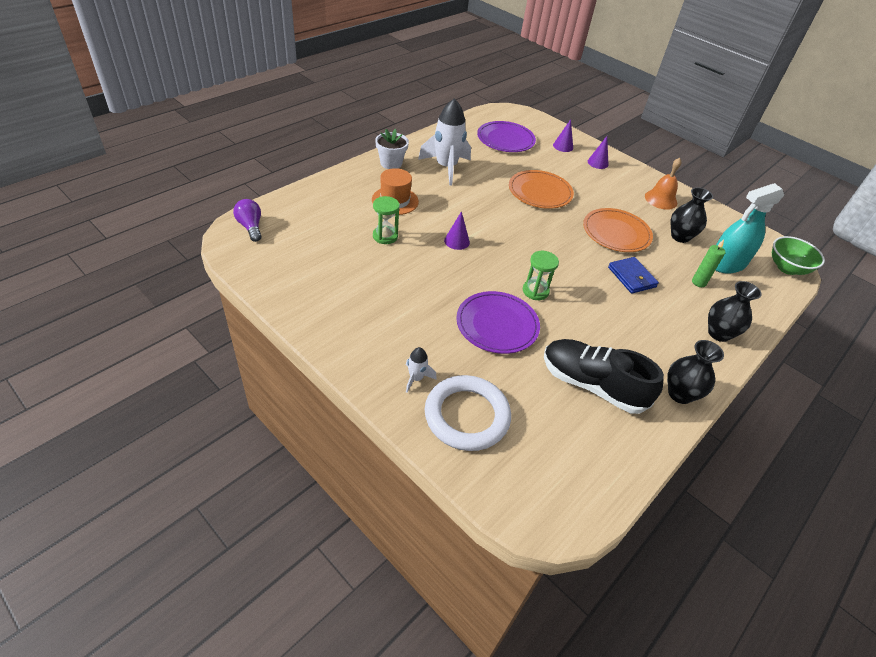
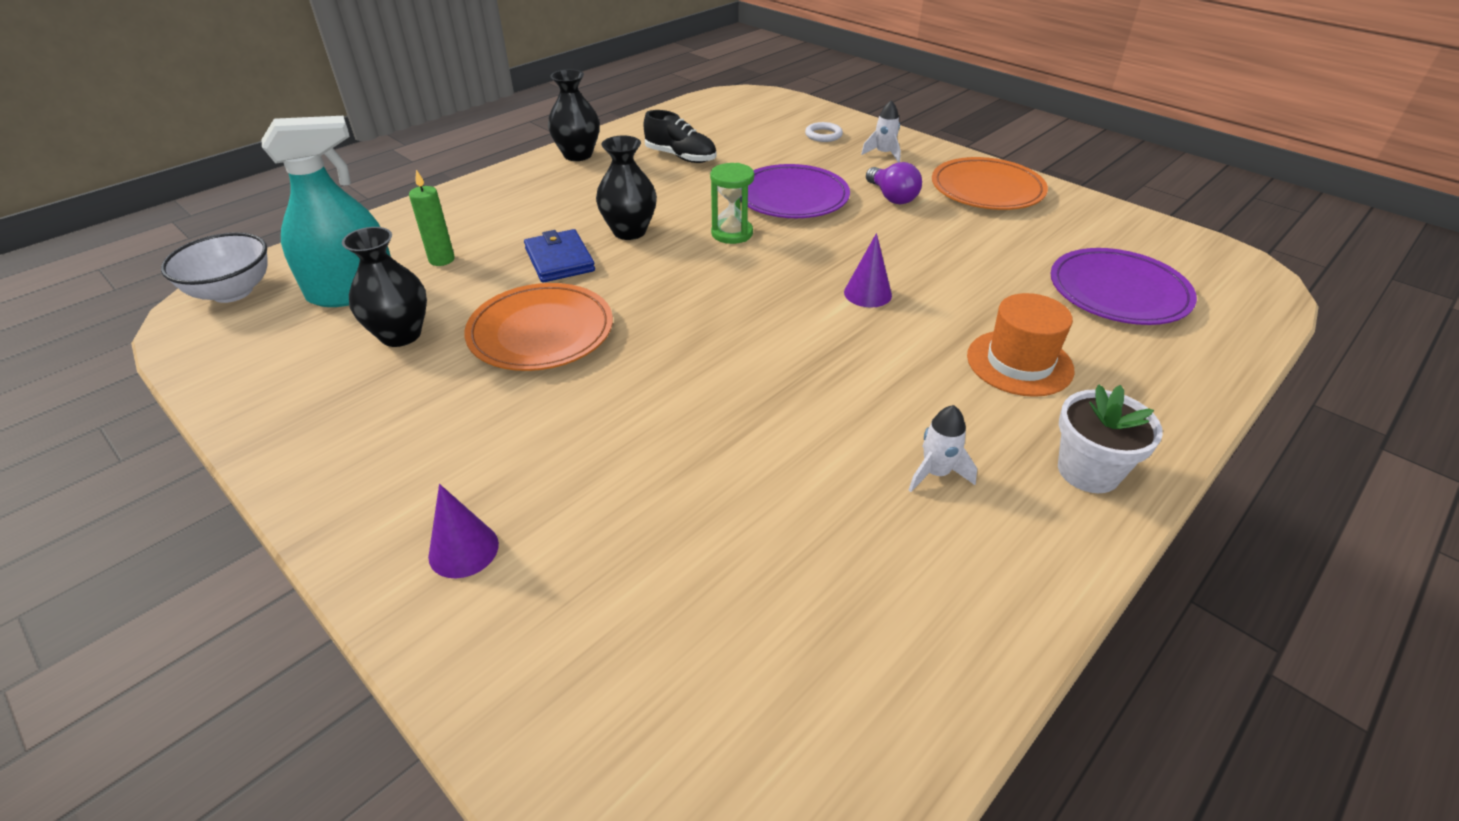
camera: 175 degrees left, 5 degrees down
purple light bulb [233,199,262,242] -> purple light bulb moved to [866,162,922,204]
green hourglass [373,196,400,244] -> none
white rocket [418,98,471,185] -> white rocket [909,405,977,492], size x0.46
white ring [425,375,511,451] -> white ring [805,122,843,142], size x0.42
purple plate [477,121,536,152] -> purple plate moved to [1050,248,1197,325]
orange plate [509,170,574,209] -> orange plate moved to [932,157,1048,210]
black shoe [544,339,664,414] -> black shoe [643,110,716,163], size x0.62
purple cone [553,119,573,152] -> none
orange bell [645,158,681,210] -> none
black vase [708,281,762,342] -> black vase moved to [596,135,657,240]
green bowl [772,236,825,275] -> white bowl [161,233,268,303]

